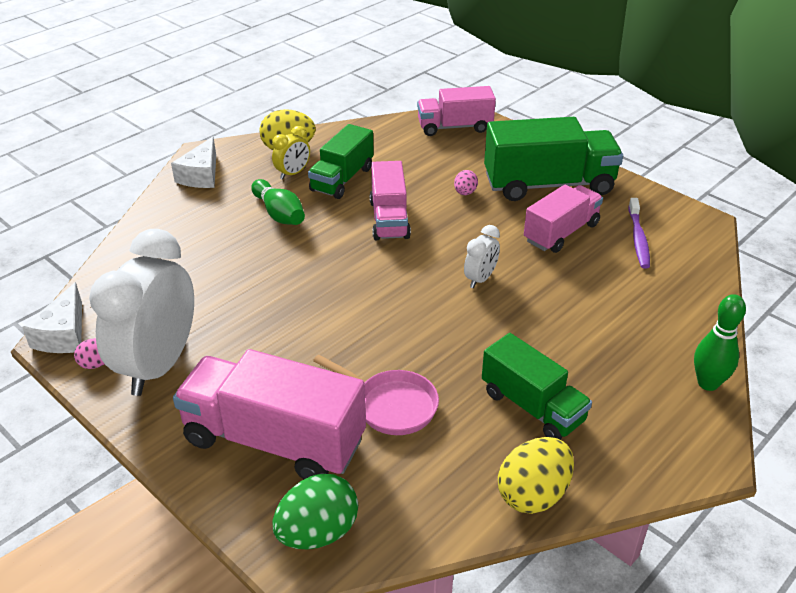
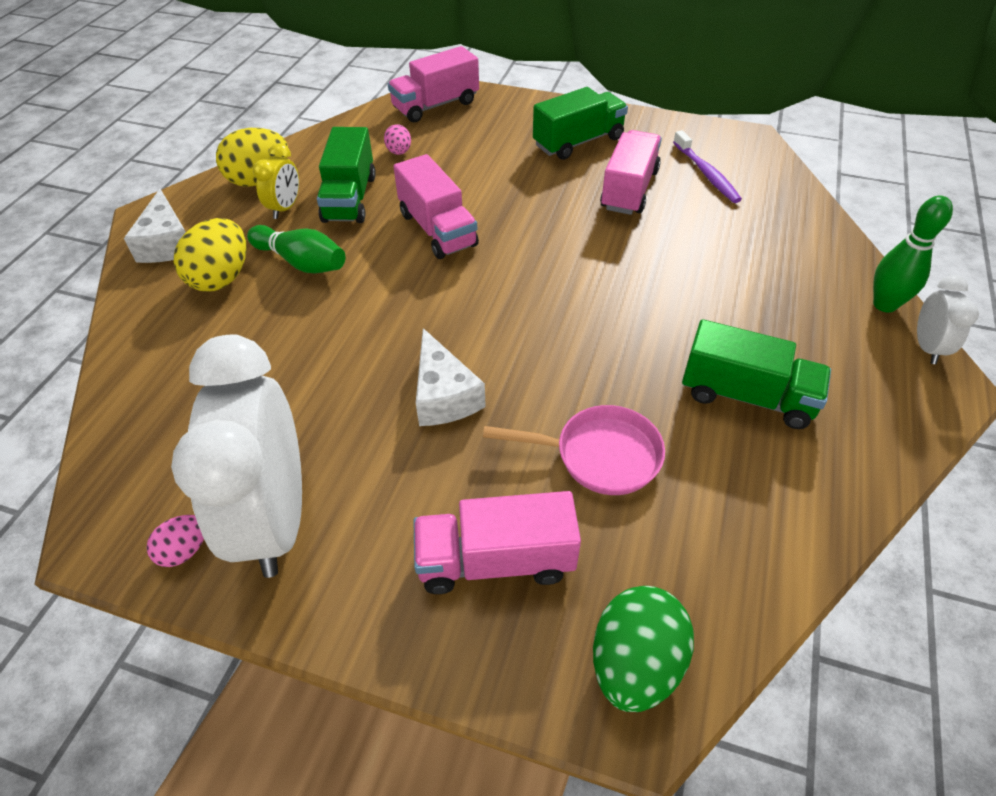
camera: 25 degrees left, 10 degrees up
white cheese [22,282,82,353] -> white cheese moved to [416,328,486,426]
pink truck [173,349,366,479] -> pink truck [414,491,581,594], size x0.64
pink egg [454,170,478,195] -> pink egg moved to [384,124,411,155]
white clock [464,225,500,288] -> white clock moved to [917,275,979,364]
green truck [484,117,623,201] -> green truck [533,87,628,160], size x0.64
yellow egg [498,437,574,514] -> yellow egg moved to [174,218,247,291]

